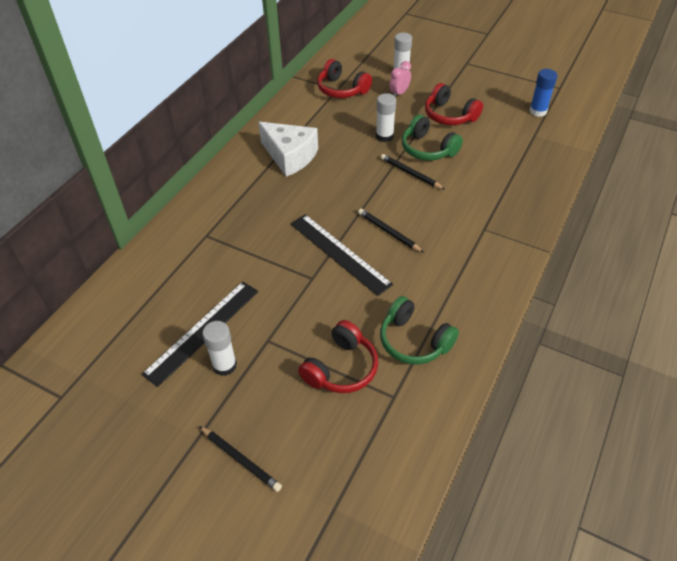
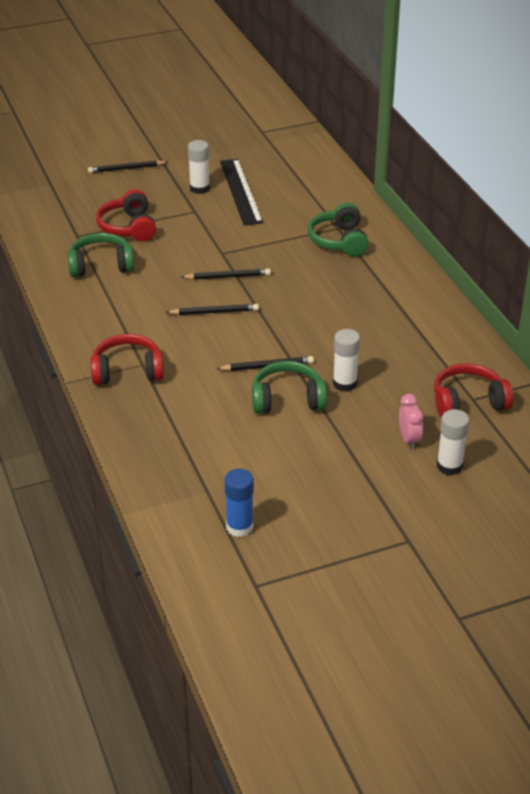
camera: 130 degrees right, 10 degrees down
white cheese [258,122,318,177] -> none
black ruler [290,214,393,296] -> black pencil [181,269,271,280]
red headphones [425,83,483,125] -> red headphones moved to [90,334,164,385]
none -> green headphones [308,203,369,257]

